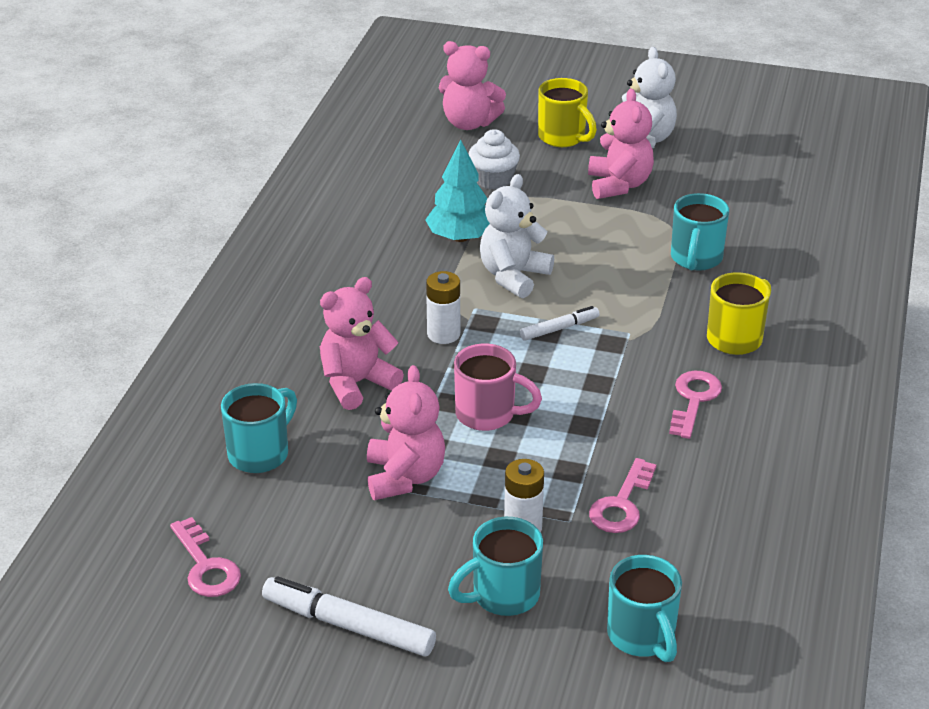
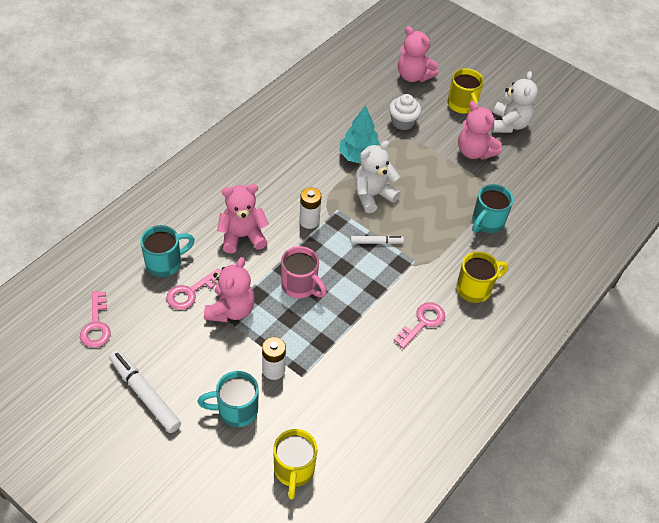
camera: 20 degrees right, 15 degrees up
pink teddy bear [588,89,654,199] -> pink teddy bear turned 120 degrees clockwise [458,101,502,160]
pink key [589,458,656,533] -> pink key moved to [166,268,221,310]
turquoise mug [607,555,682,662] -> yellow mug [273,429,317,500]

